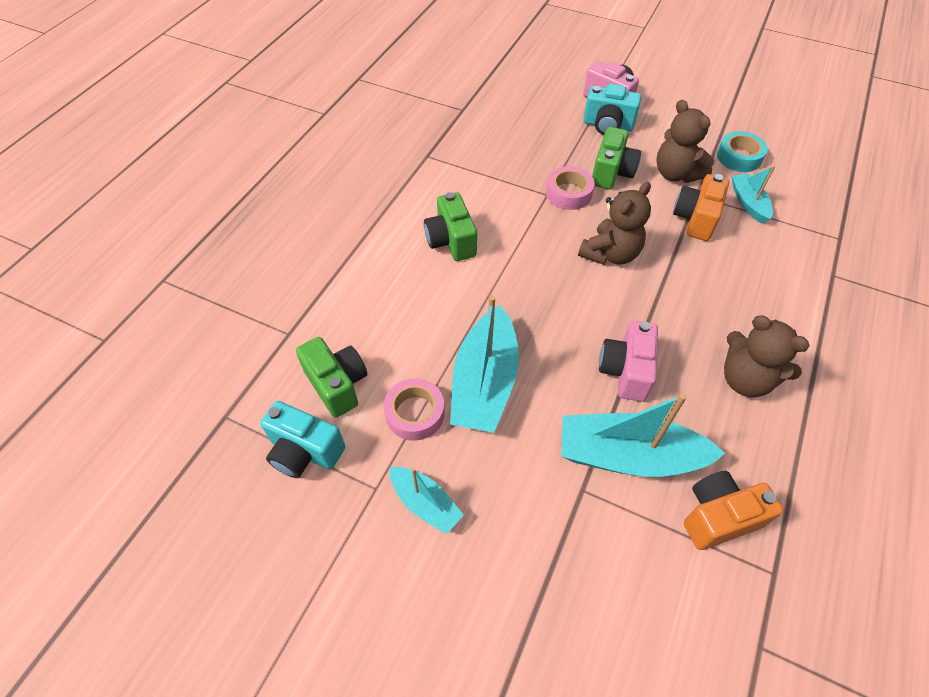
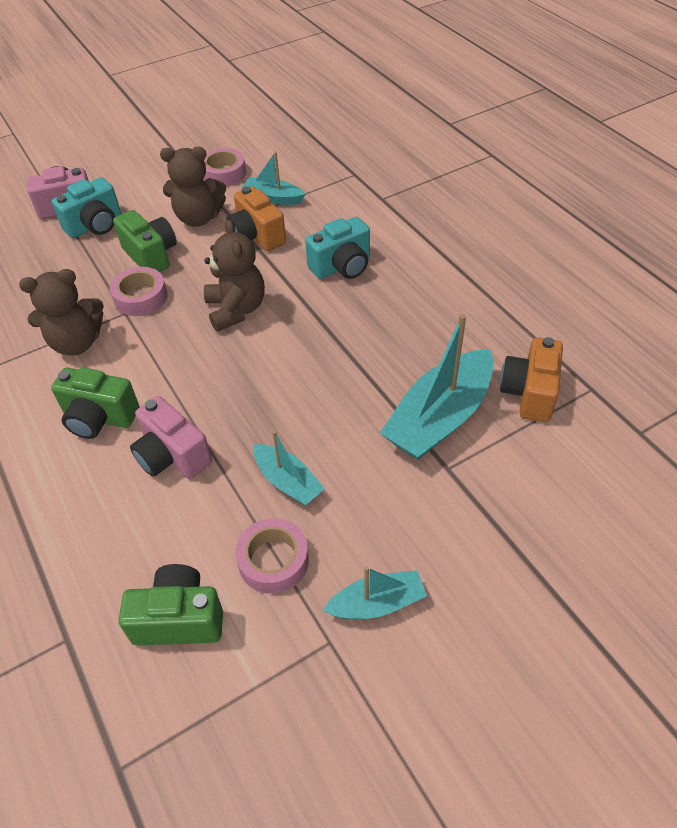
camera: 55 degrees left, 5 degrees down
turquoise camera [260,401,345,478] -> turquoise camera moved to [305,217,370,279]
turquoise boat [450,295,519,433] -> turquoise boat [253,431,325,506], size x0.55
pink camera [599,321,658,402] -> pink camera moved to [130,396,212,479]
turquoise tape [717,131,768,172] -> pink tape [203,148,246,186]
brown teddy bear [724,316,809,397] -> brown teddy bear moved to [19,269,104,356]

